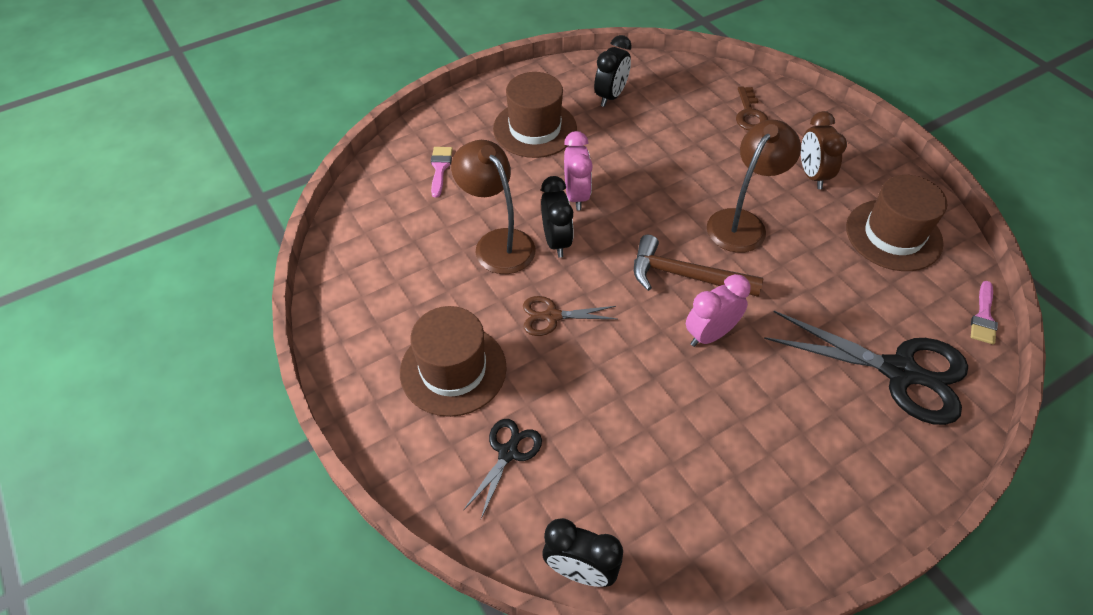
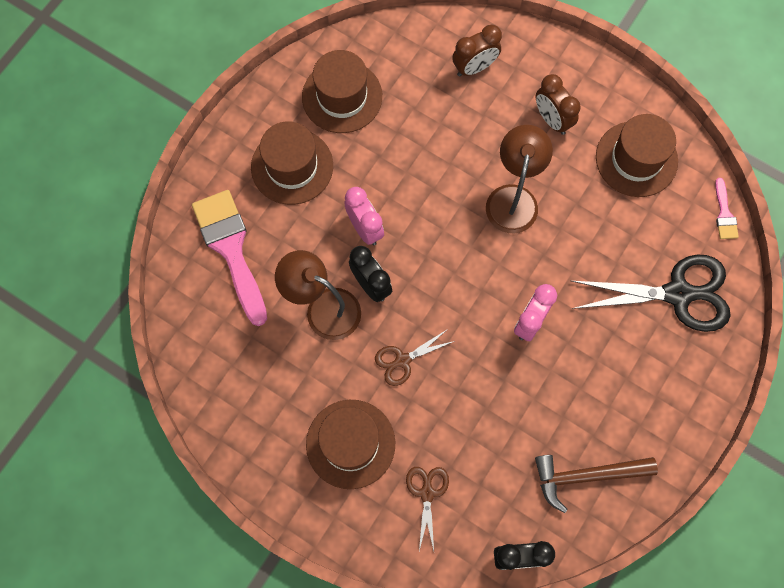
camera: 25 degrees left, 20 degrees up
pink brush [431,147,453,197] -> pink brush [192,190,267,326], size x2.20
black scissors [463,419,542,519] -> brown scissors [406,467,449,551]
black clock [594,35,632,107] -> brown hat [302,50,382,133]
brown hammer [634,235,763,297] -> brown hammer moved to [535,455,658,513]
brown key [736,87,768,131] -> brown clock [452,25,502,76]

